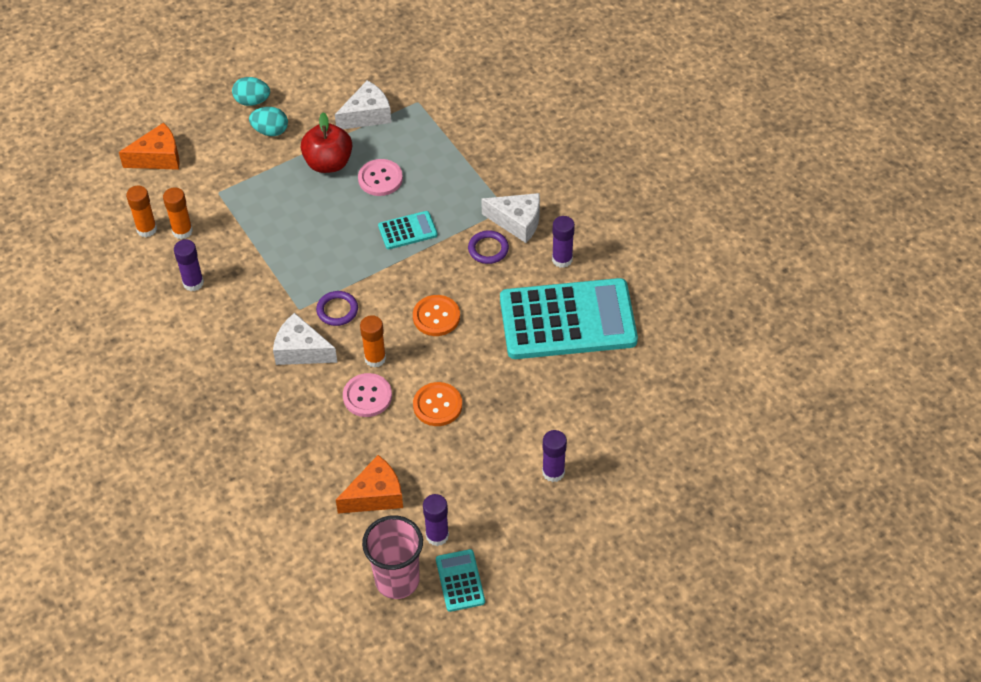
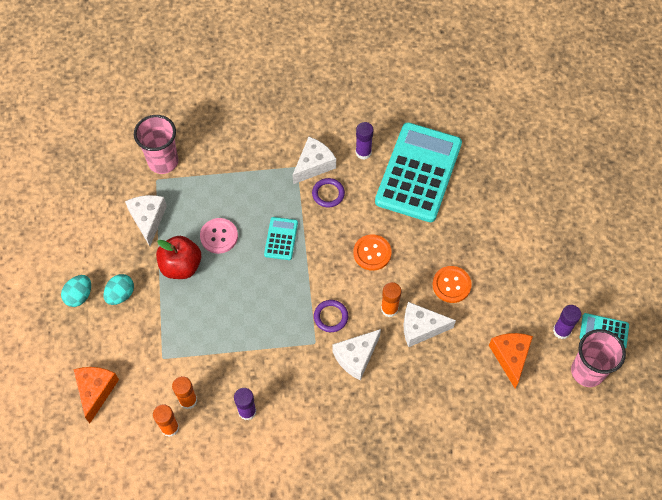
camera: 65 degrees left, 10 degrees up
pink button [343,373,392,417] -> white cheese [404,302,456,347]
purple glue stick [542,430,567,482] -> none
none -> pink cup [134,115,179,174]

